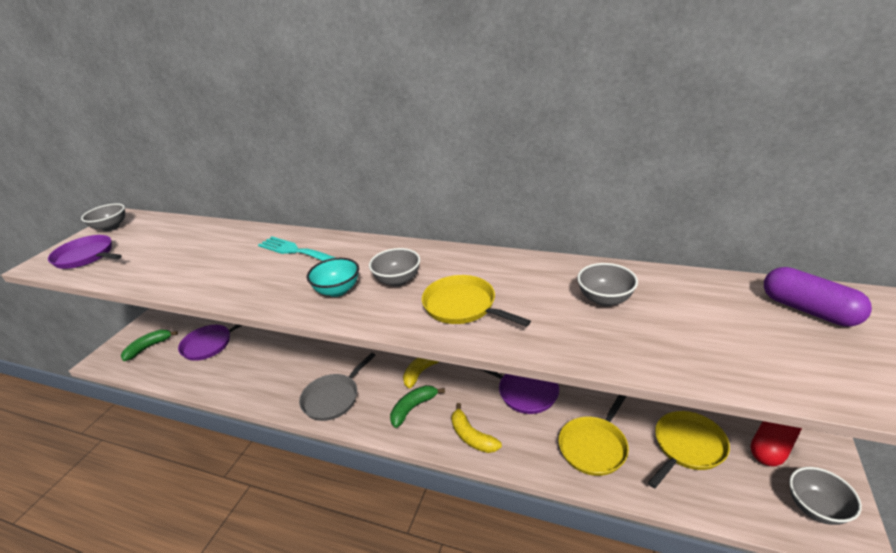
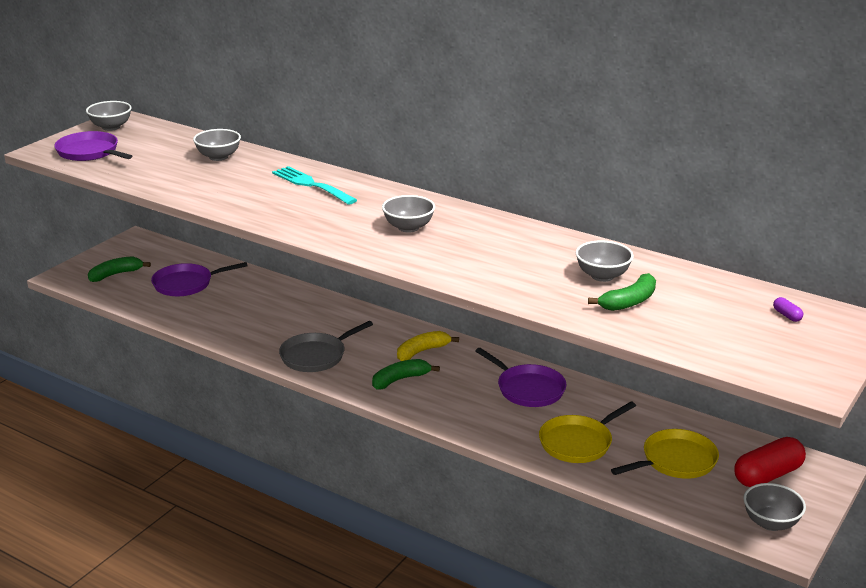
camera: 10 degrees right, 5 degrees down
turquoise bowl [307,258,359,297] -> none
yellow pan [422,275,531,327] -> none
yellow banana [451,403,502,453] -> none
purple capsule [764,267,872,327] -> purple capsule [773,297,803,322], size x0.41
none -> grey bowl [193,129,241,161]
none -> green banana [588,273,656,311]

